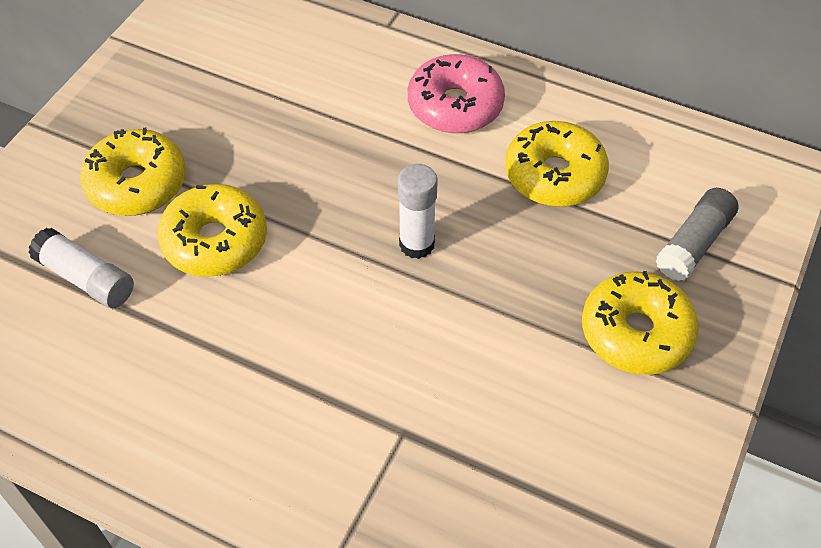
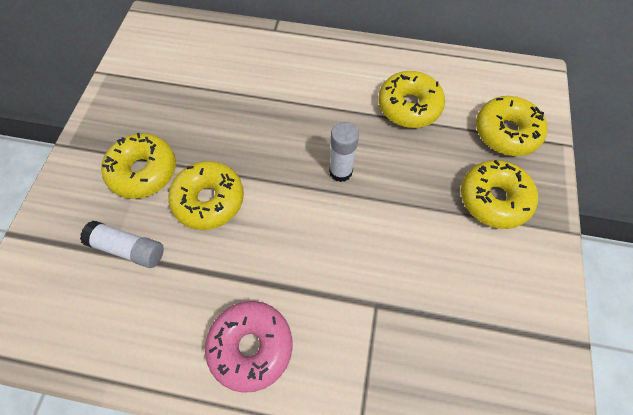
camera: 15 degrees left, 10 degrees up
pink donut [408,54,505,133] -> pink donut moved to [205,301,293,393]
grey glue stick [656,188,739,281] -> yellow donut [476,96,548,156]

